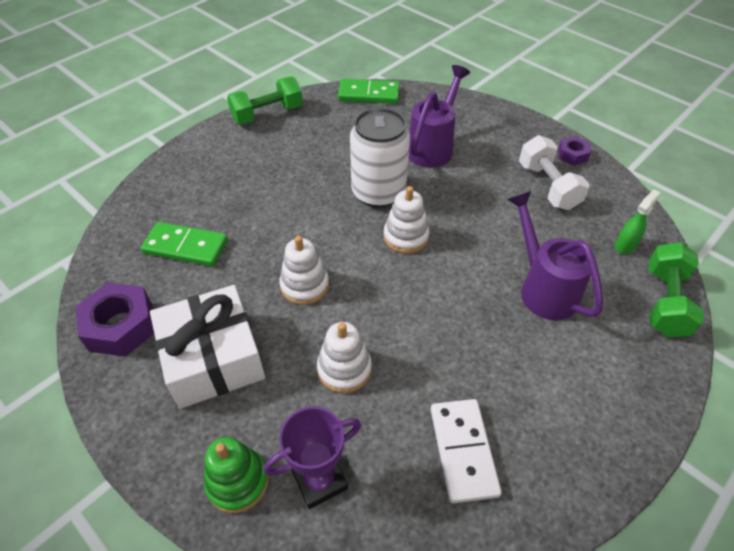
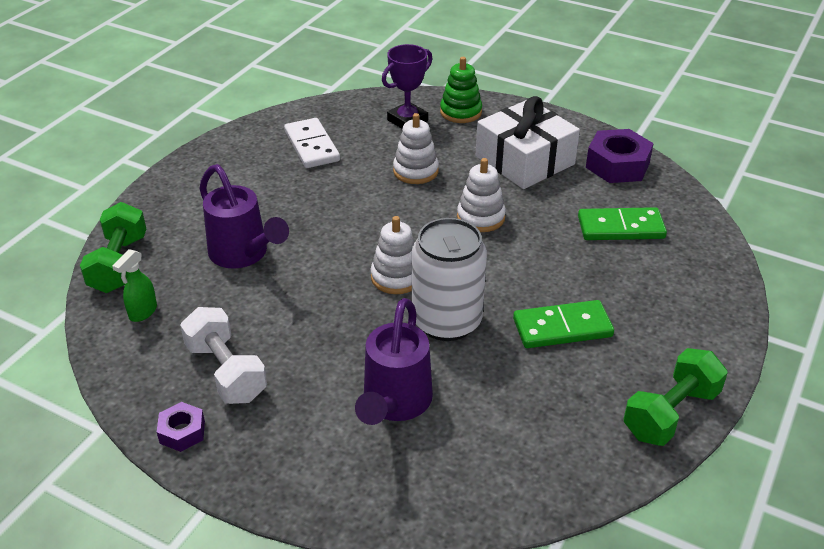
camera: 165 degrees right, 10 degrees down
green domino [338,79,400,104] -> green domino moved to [513,300,614,348]

